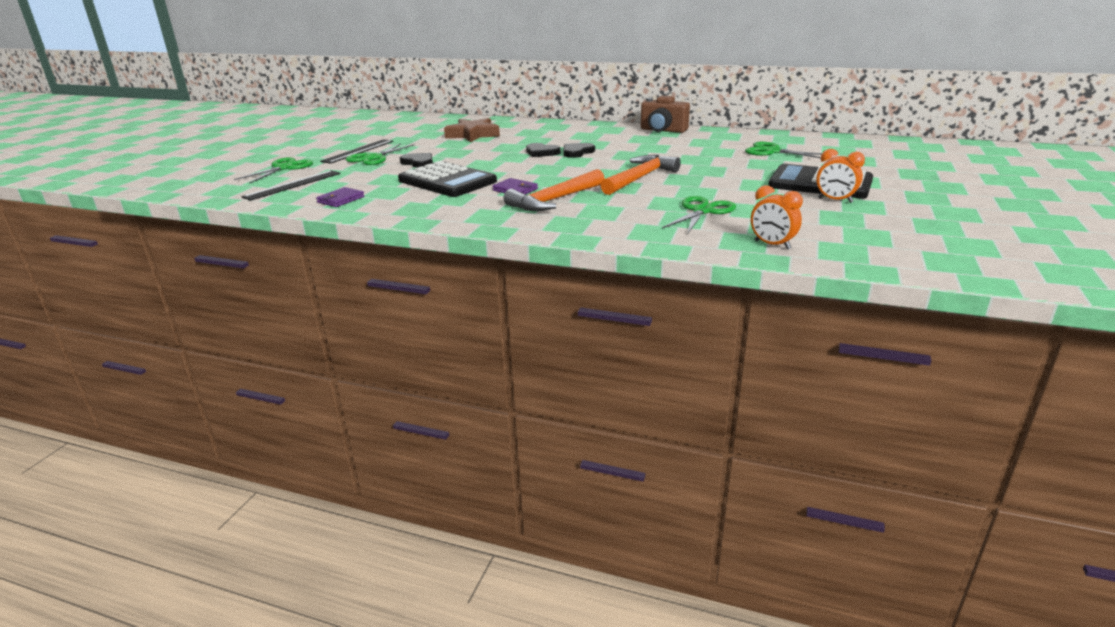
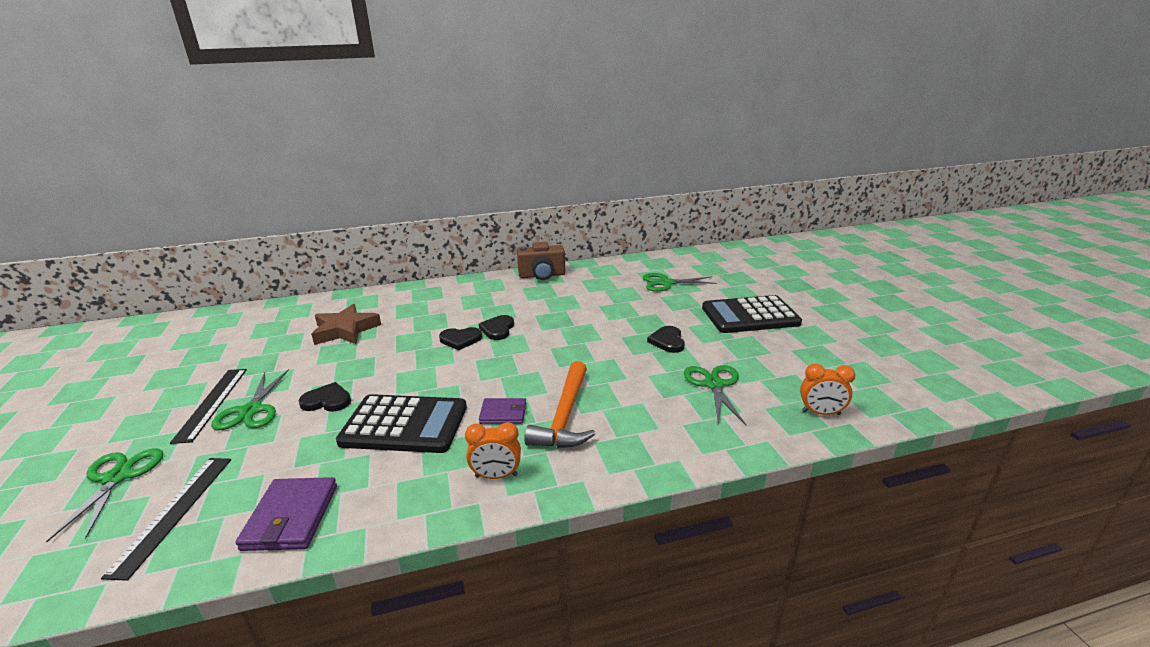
camera: 35 degrees left, 0 degrees up
purple wallet [316,187,364,207] -> purple wallet [235,477,337,551], size x1.55
orange hammer [600,155,681,195] -> none
orange clock [816,149,865,203] -> orange clock moved to [465,422,521,479]
none -> black heart [647,326,685,353]

